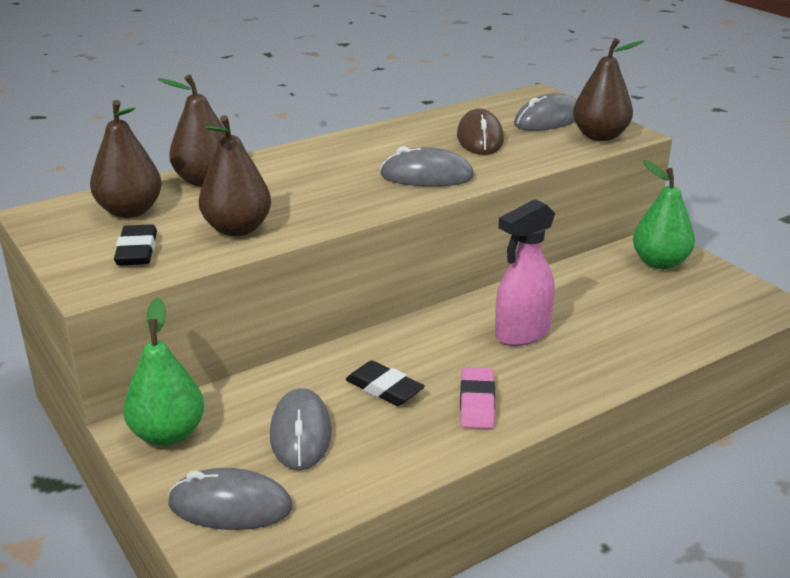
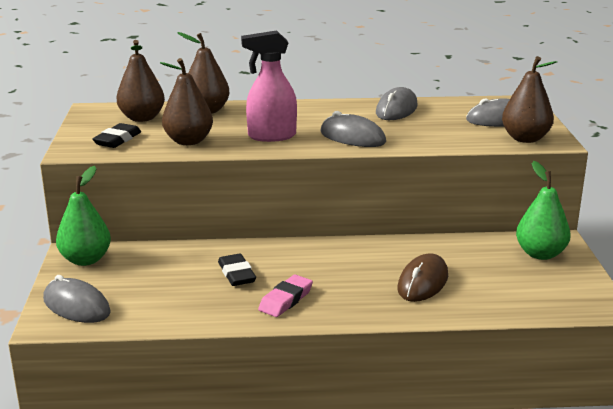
camera: 30 degrees right, 5 degrees down
grey mouse [270,388,332,470] -> grey mouse moved to [376,87,418,120]
brown mouse [457,108,504,155] -> brown mouse moved to [397,253,448,302]
pink spray bottle [495,199,555,346] -> pink spray bottle moved to [241,30,297,142]

